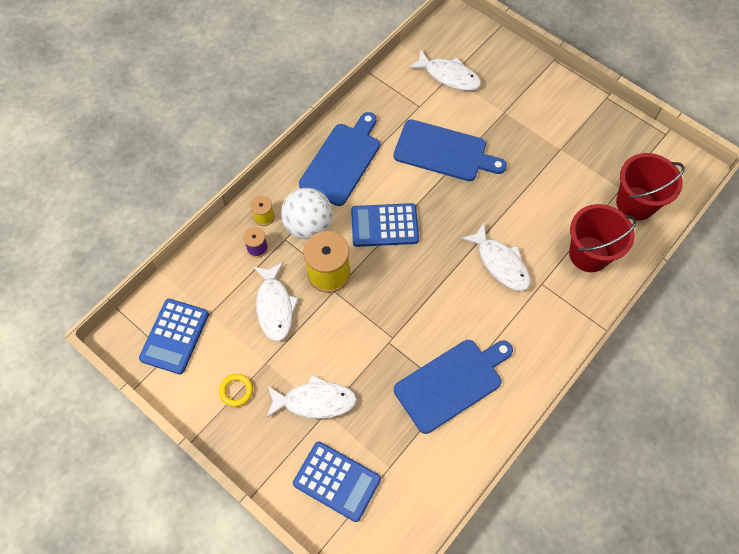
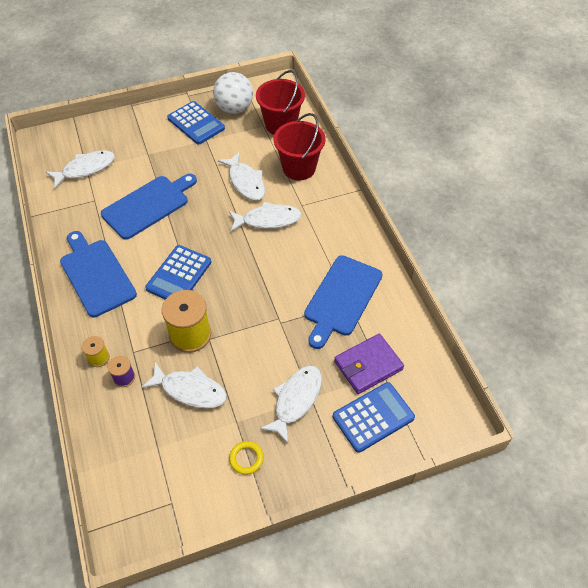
camera: 60 degrees left, 10 degrees down
blue calculator [139,299,209,374] -> blue calculator moved to [167,101,225,145]
white ball [281,188,333,239] -> white ball moved to [213,72,253,114]
blue cutting board [394,340,513,434] -> blue cutting board turned 150 degrees counterclockwise [304,255,383,349]
none -> white fish [218,152,265,201]
none -> purple wallet [334,334,404,394]

